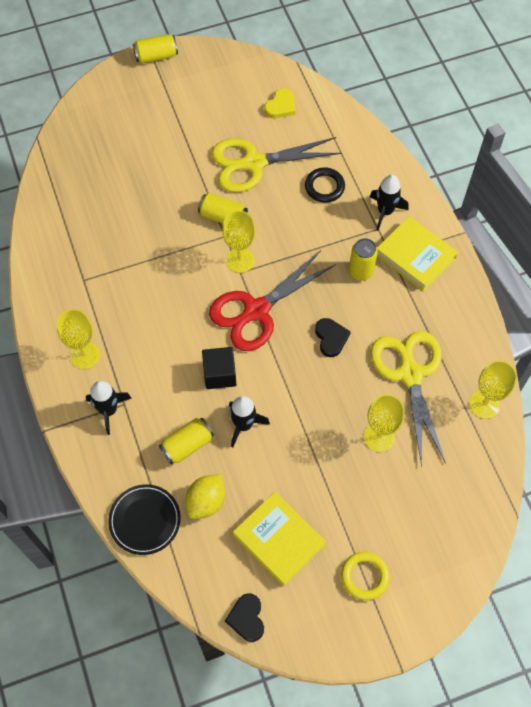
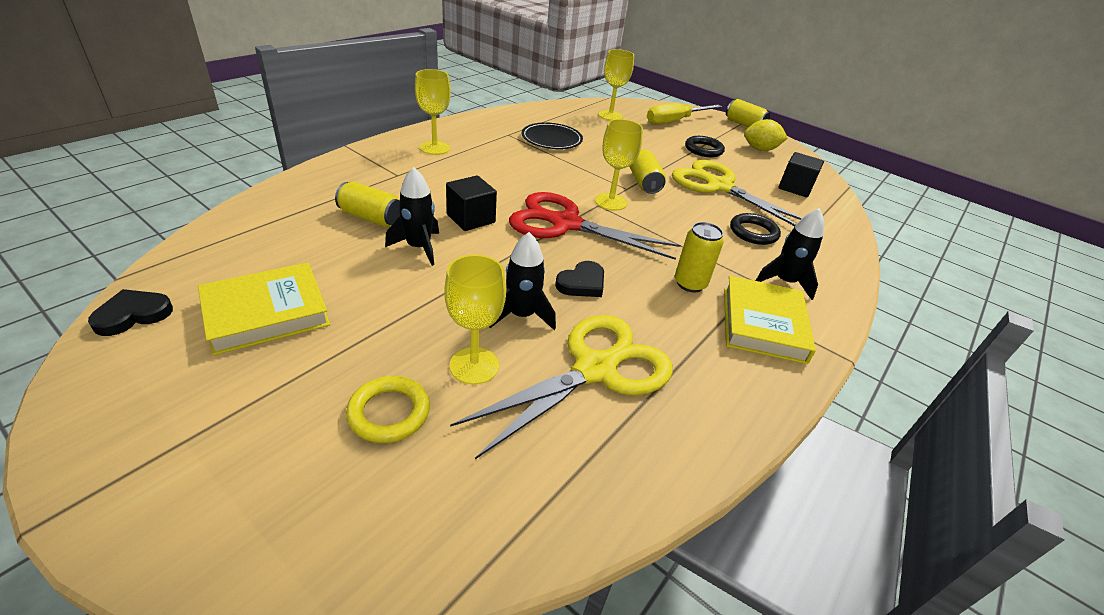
camera: 55 degrees right, 25 degrees down
black rocket [86,381,132,435] -> black rocket moved to [489,232,556,330]
black plate [108,484,181,555] -> black plate moved to [522,122,583,149]
yellow lemon [186,474,225,519] -> yellow lemon moved to [744,119,788,151]
yellow book [233,492,326,586] -> yellow book turned 45 degrees clockwise [198,262,330,355]
yellow heart [264,88,295,118] -> black cube [778,152,824,197]
yellow ring [341,552,390,600] -> yellow ring moved to [346,376,430,443]
yellow goblet [469,360,517,419] -> yellow goblet moved to [598,49,634,121]
none -> yellow screwdriver [647,103,722,125]
none -> black ring [685,136,725,157]

